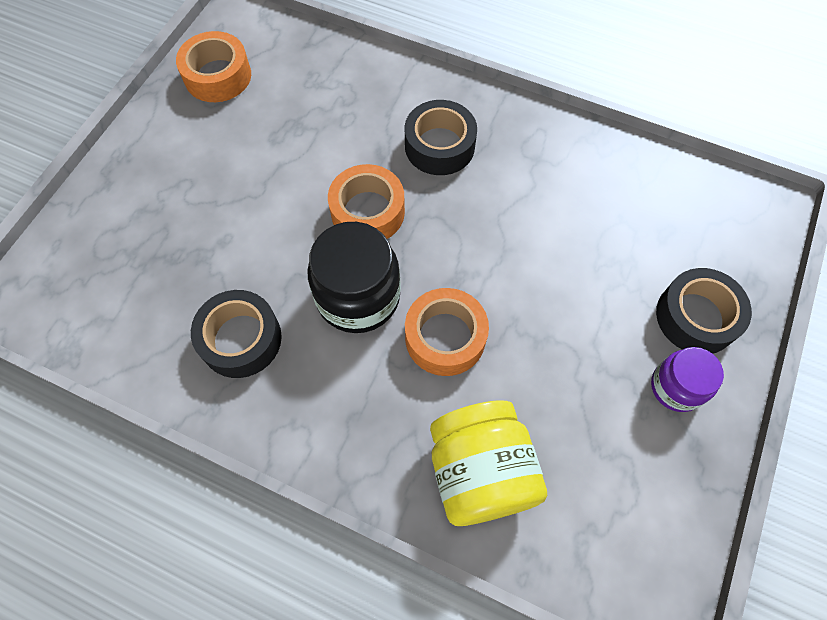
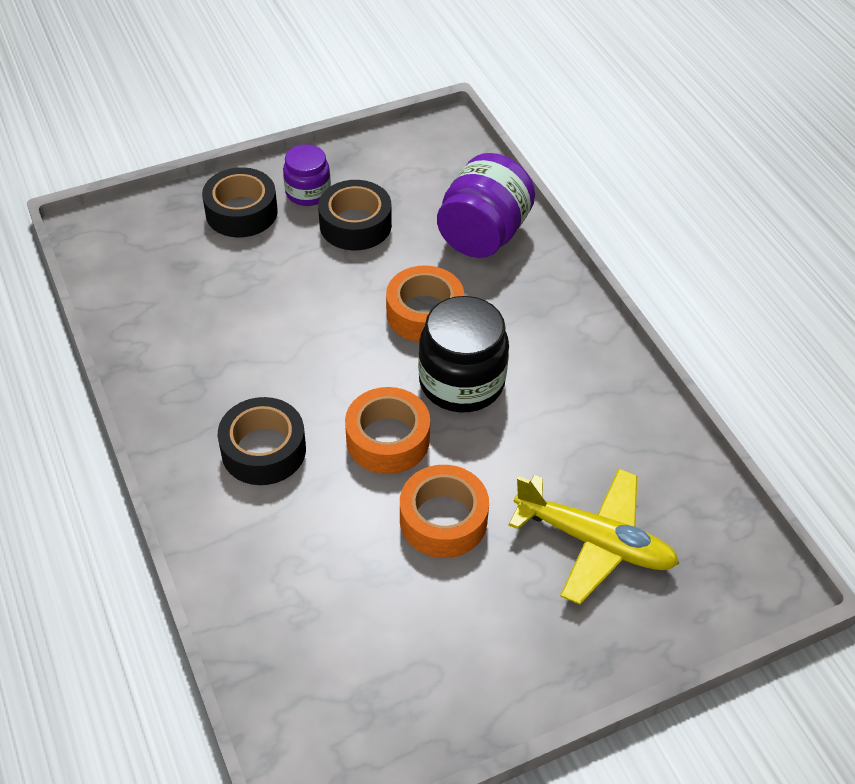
camera: 140 degrees left, 15 degrees down
orange tape [176,31,251,102] -> orange tape moved to [400,465,489,558]
black tape [191,290,282,378] -> black tape moved to [318,180,392,250]
yellow jar [430,400,547,526] -> purple jar [437,153,535,258]
none -> yellow plane [509,469,679,604]

